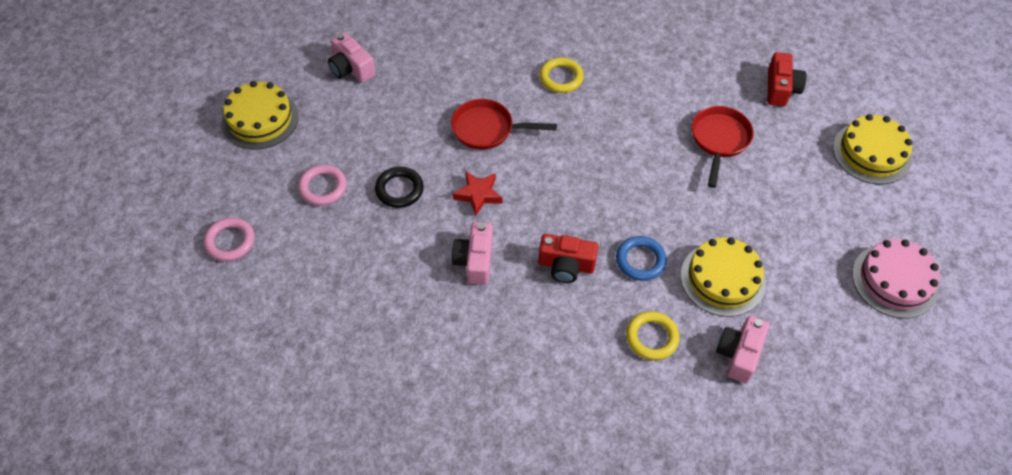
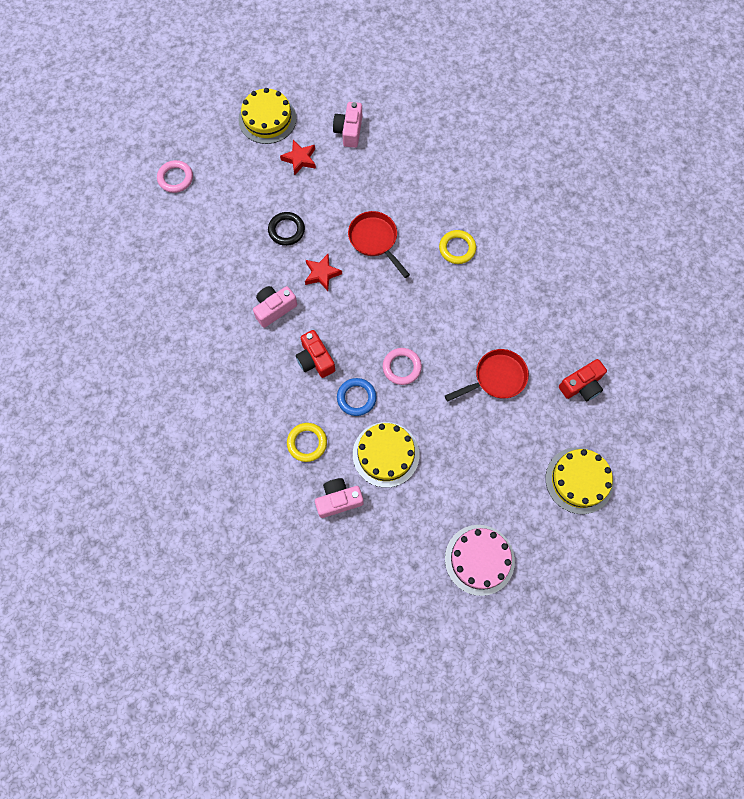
camera: 50 degrees right, 15 degrees up
pink ring [298,164,347,206] -> pink ring moved to [383,348,422,385]
none -> red star [280,140,316,176]

